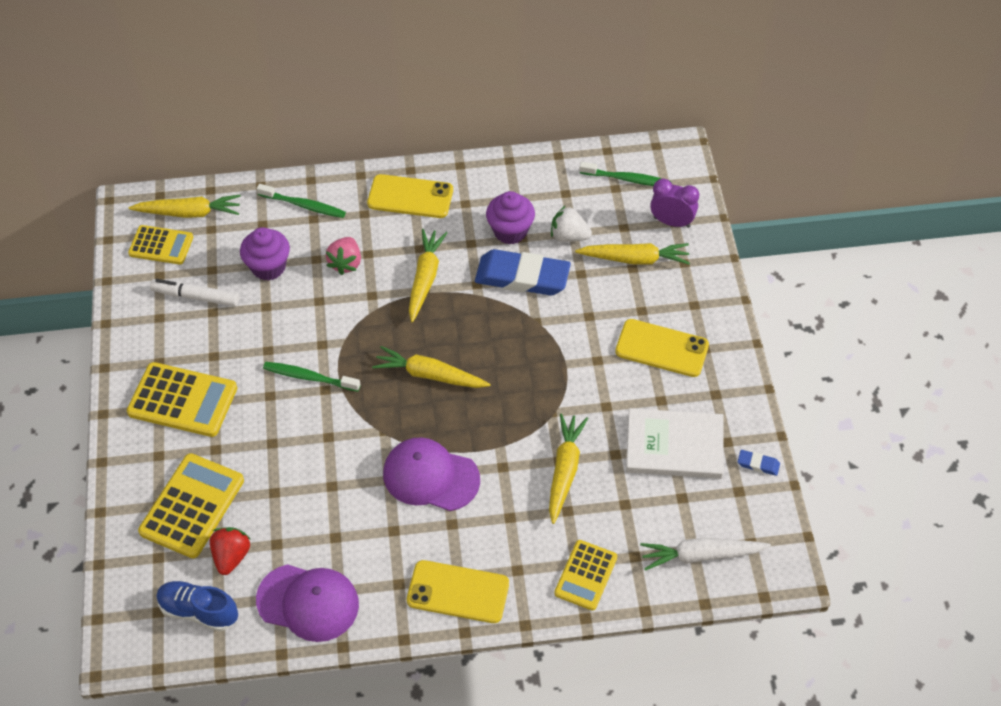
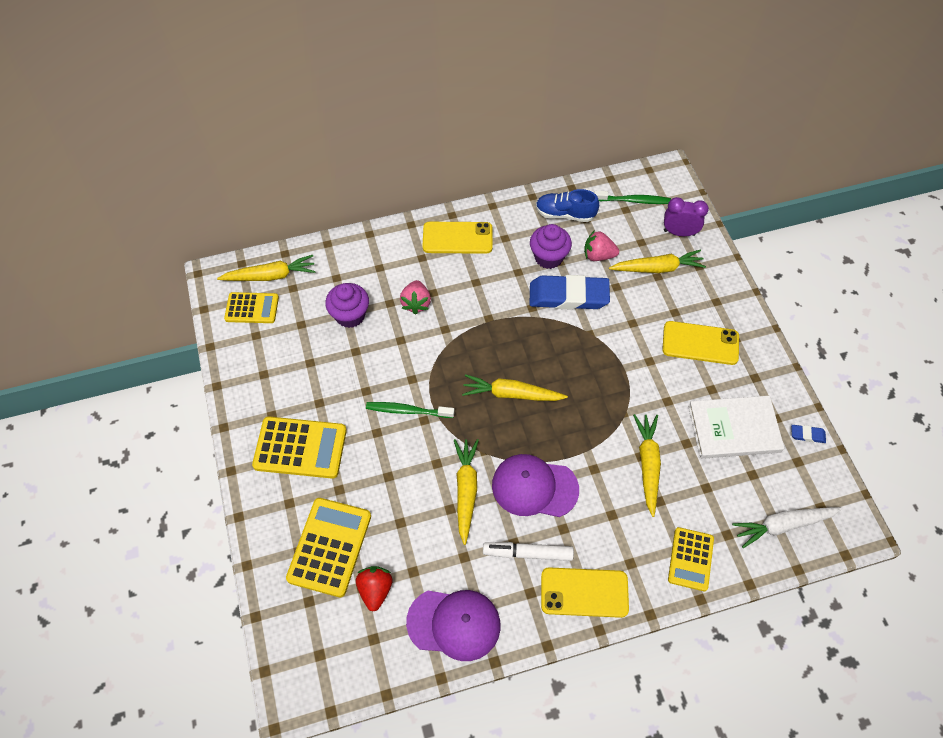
camera: 10 degrees left, 5 degrees up
white marker [150,279,240,307] -> white marker moved to [483,542,574,561]
blue shoe [156,581,238,631] -> blue shoe moved to [536,189,599,222]
green toothbrush [257,184,346,218] -> none
yellow carrot [409,229,447,322] -> yellow carrot moved to [454,439,479,545]
white strawberry [551,205,592,242] -> pink strawberry [584,230,619,261]

